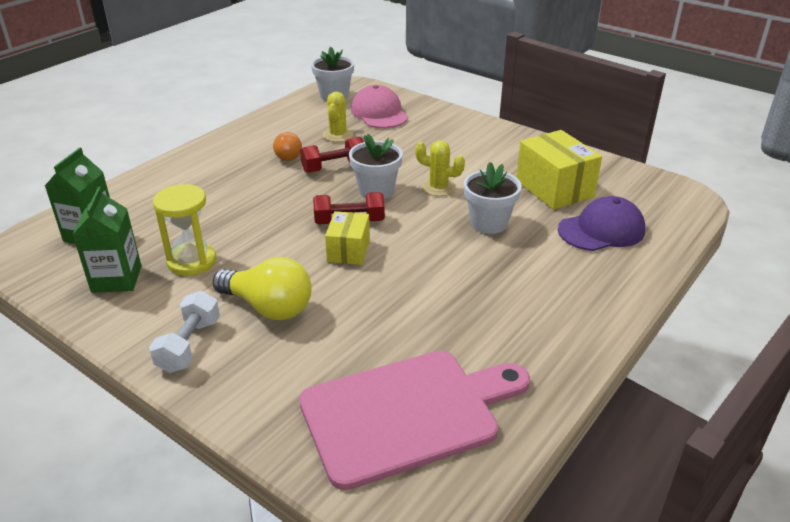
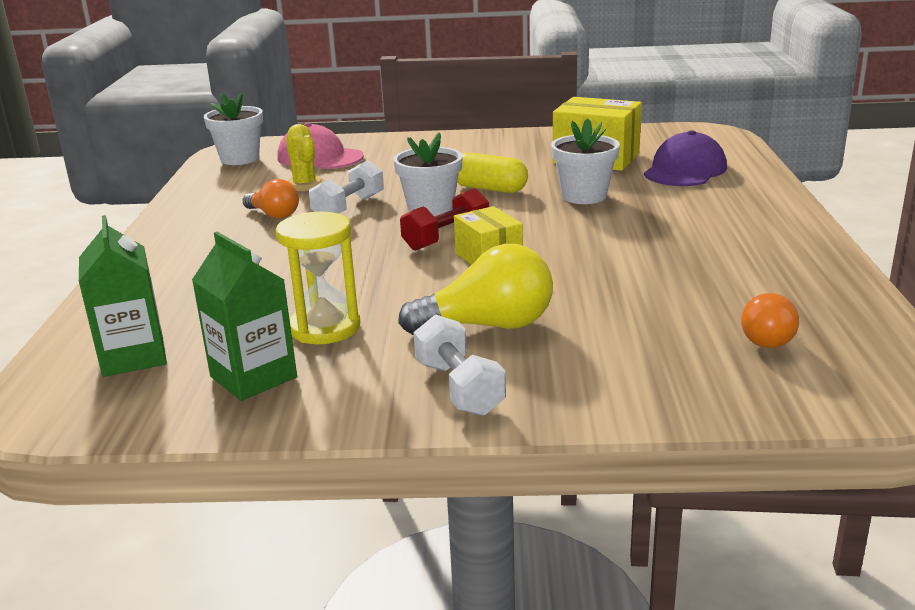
camera: 35 degrees left, 10 degrees down
pink cutting board [299,351,530,490] -> orange light bulb [741,293,799,348]
red dumbbell [300,137,364,173] -> white dumbbell [309,160,384,214]
yellow cactus [415,140,465,196] -> yellow capsule [457,153,528,193]

